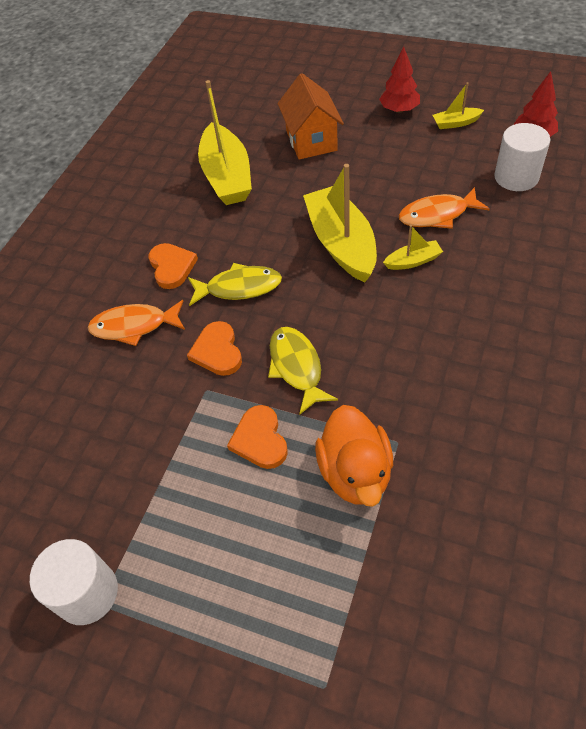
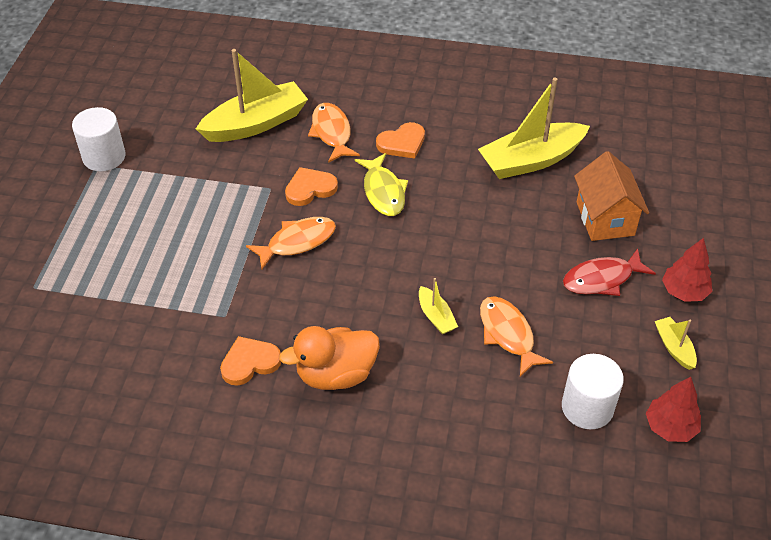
camera: 75 degrees right, 5 degrees down
orange heart [227,405,288,469] -> orange heart moved to [220,336,281,386]
yellow fish [268,327,338,415] -> orange fish [246,217,336,269]
orange house [278,73,344,160] -> orange house turned 75 degrees counterclockwise [574,151,649,241]
yellow boat [303,164,377,282] -> yellow boat moved to [196,49,308,142]
orange duck [315,405,393,507] -> orange duck moved to [279,326,380,390]
none -> red fish [563,248,656,296]

